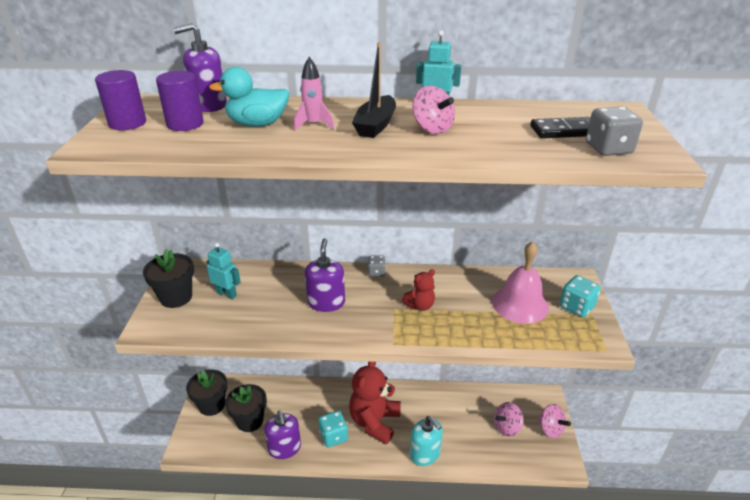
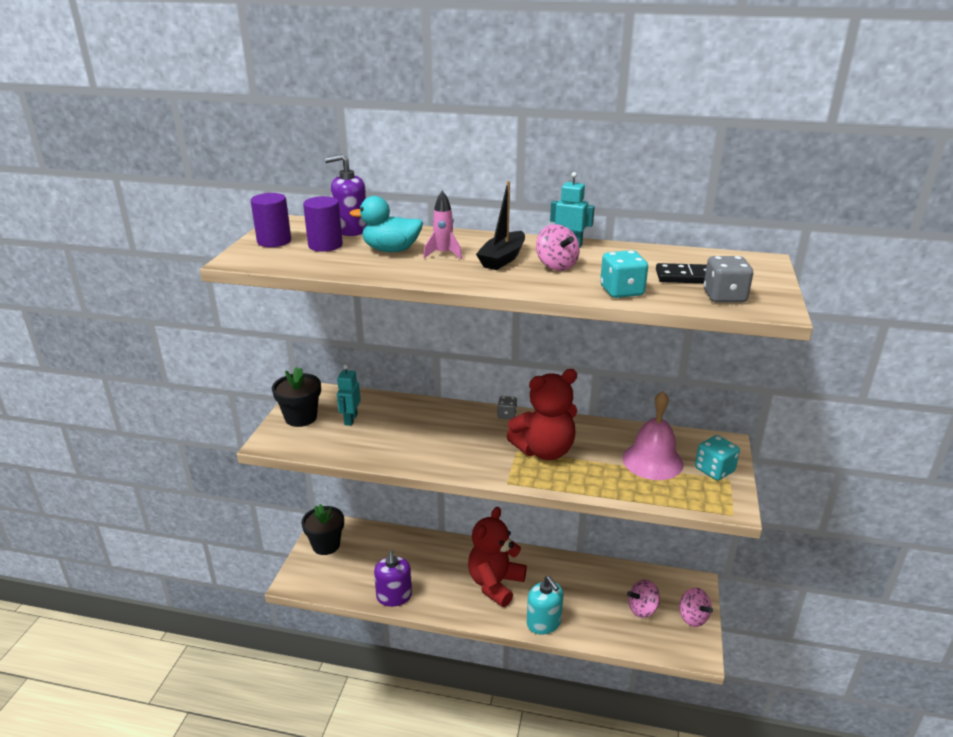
camera: 10 degrees right, 5 degrees down
turquoise robot [207,243,241,299] -> turquoise robot turned 120 degrees counterclockwise [337,364,361,426]
black flower pot [225,384,267,432] -> none
purple soap dispenser [305,238,345,312] -> none
turquoise dice [318,410,348,447] -> turquoise dice moved to [600,250,648,298]
red teddy bear [402,269,435,311] -> red teddy bear [506,369,577,460], size x2.02

